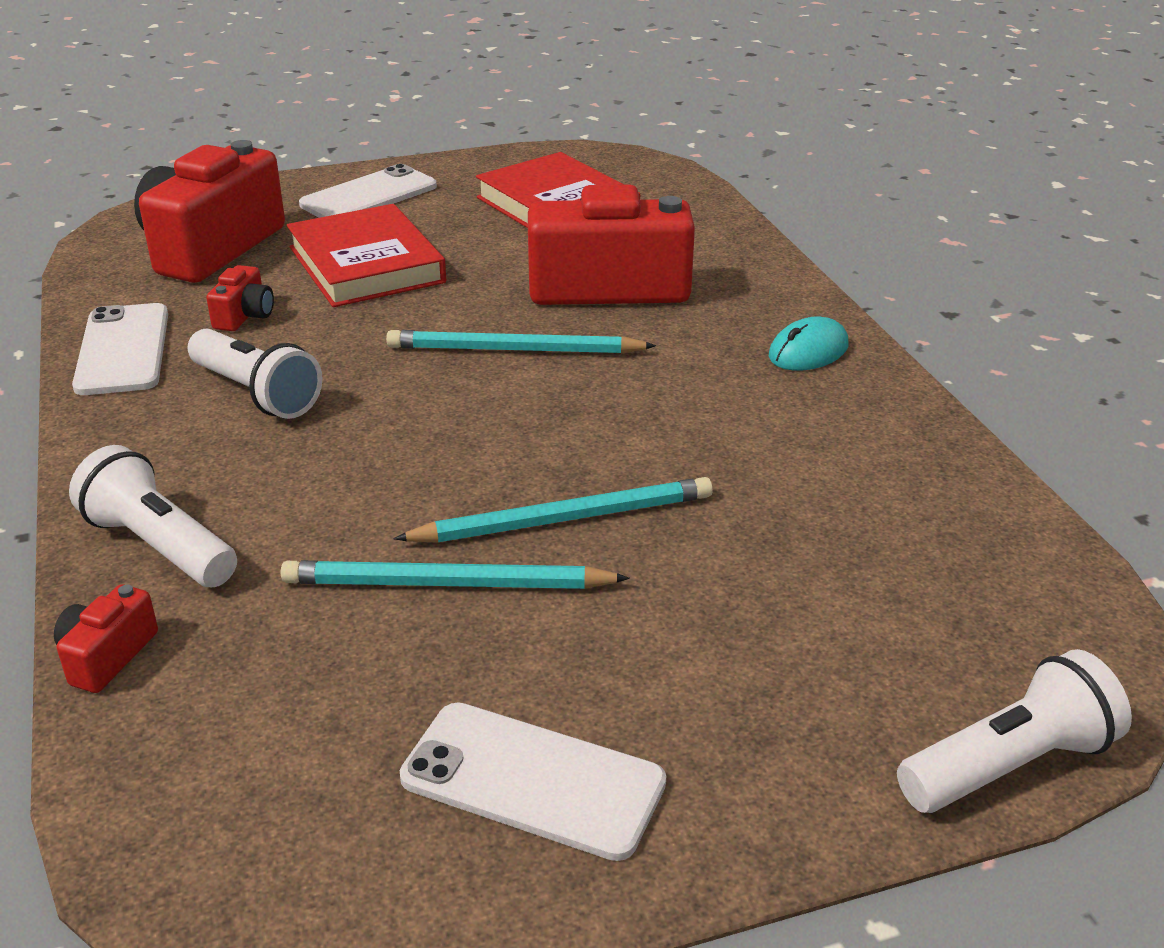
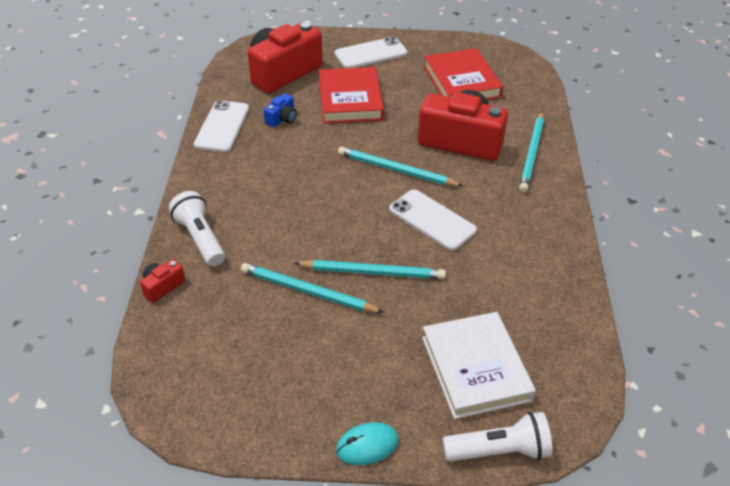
camera: 20 degrees right, 10 degrees up
white flashlight [188,329,323,419] -> none
red camera [206,265,274,331] -> blue camera [264,93,297,127]
white phone [400,703,666,861] -> white phone moved to [389,189,477,251]
turquoise mouse [769,317,848,370] -> turquoise mouse moved to [336,422,399,466]
none -> white book [422,312,536,419]
none -> turquoise pencil [519,111,544,193]

